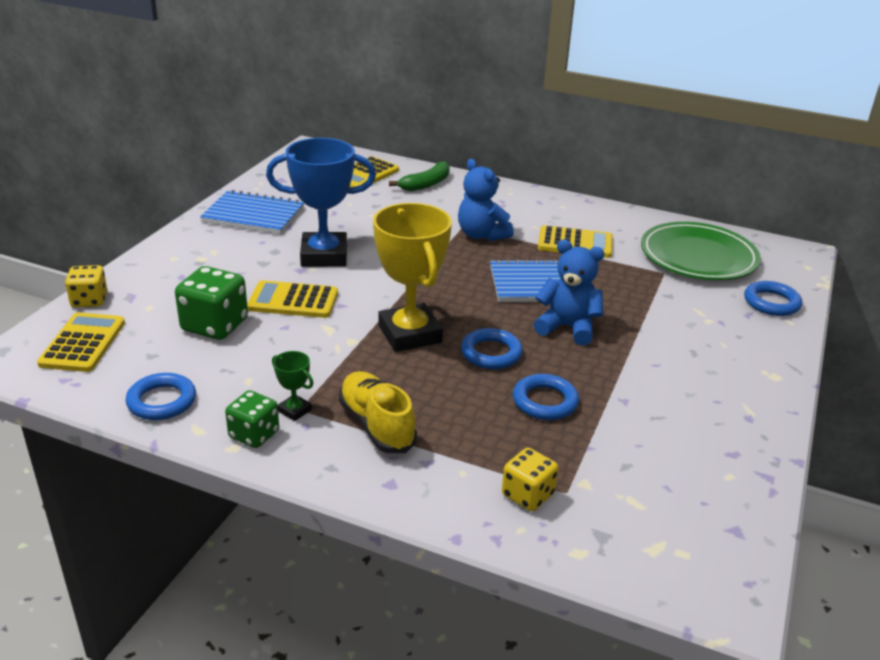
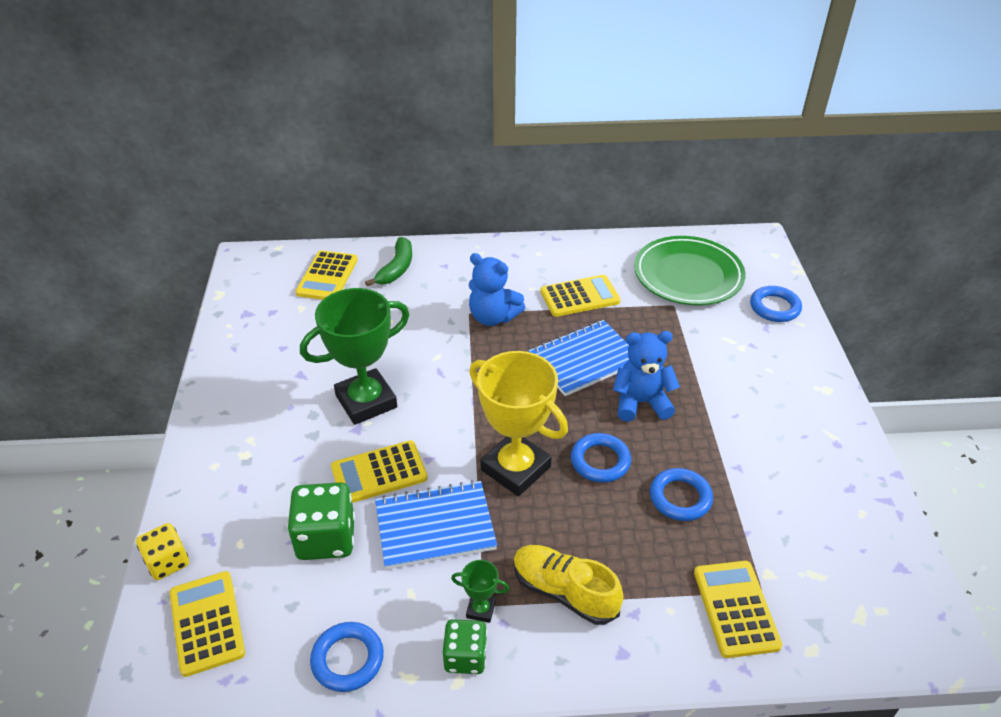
camera: 25 degrees left, 10 degrees up
blue notebook [200,190,304,234] -> blue notebook moved to [375,480,497,569]
blue trophy [266,138,376,267] -> green trophy [300,288,410,425]
yellow dice [502,448,558,511] -> yellow calculator [694,561,782,658]

